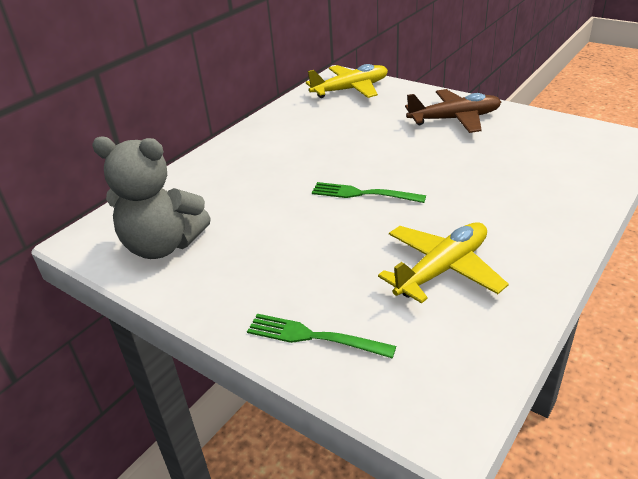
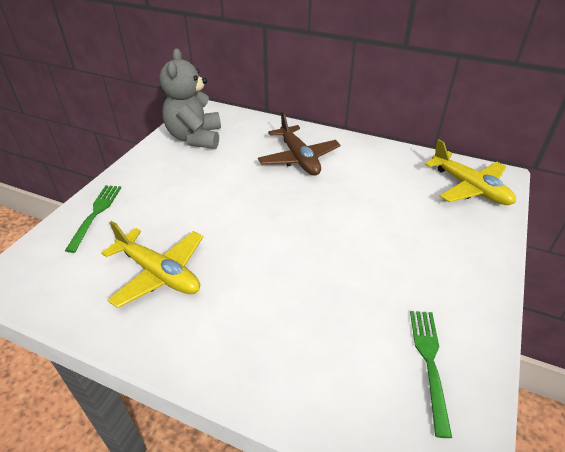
camera: 75 degrees right, 5 degrees up
green fork [312,182,426,203] -> green fork moved to [410,311,452,438]
brown plane [405,89,501,133] -> brown plane moved to [258,112,341,176]

